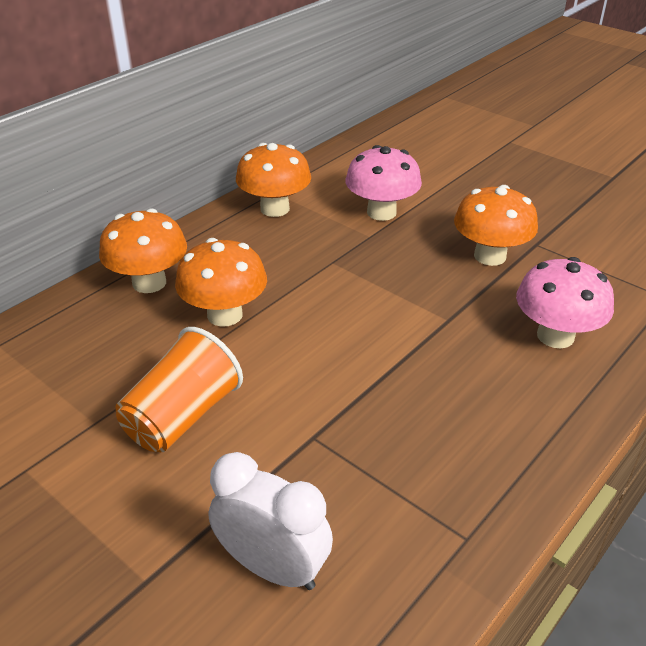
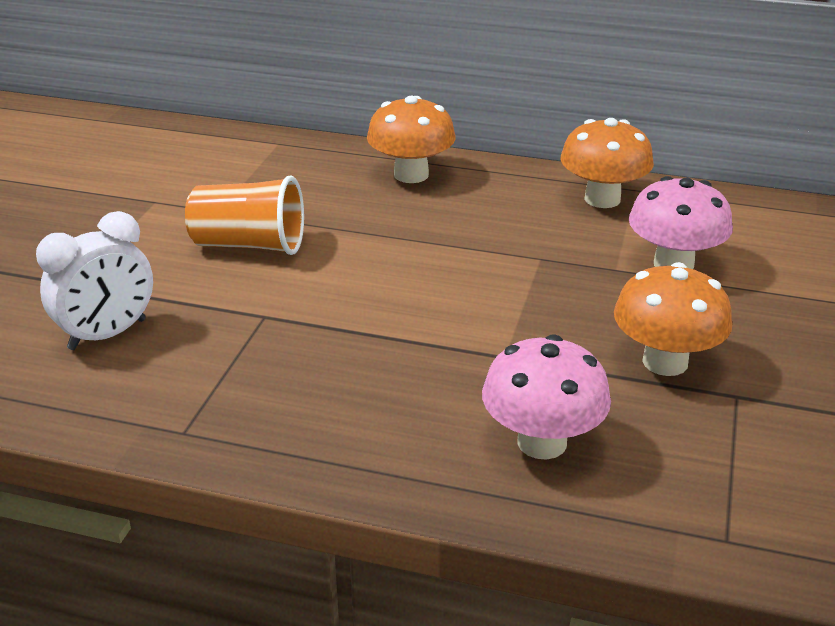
camera: 65 degrees right, 5 degrees down
orange mushroom [175,238,267,327] -> none
white clock [209,452,333,590] -> white clock turned 45 degrees clockwise [36,211,153,350]

